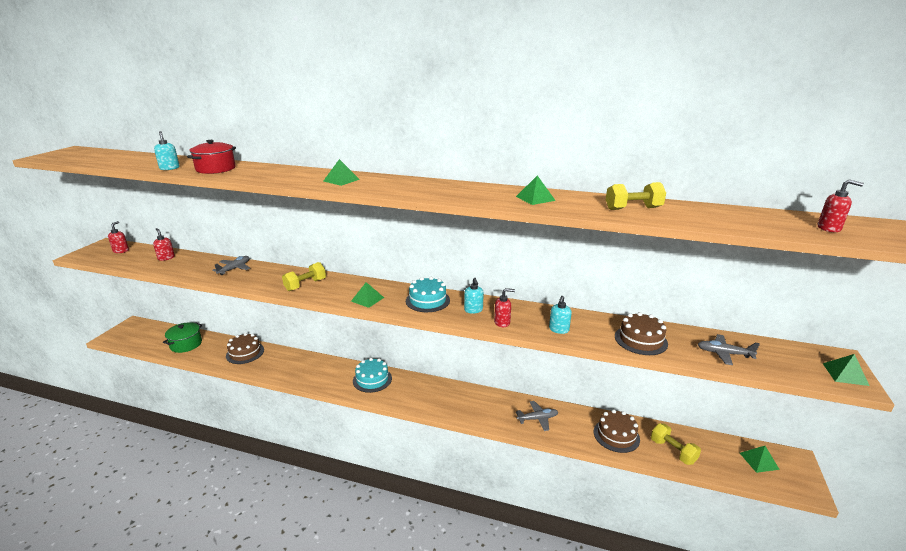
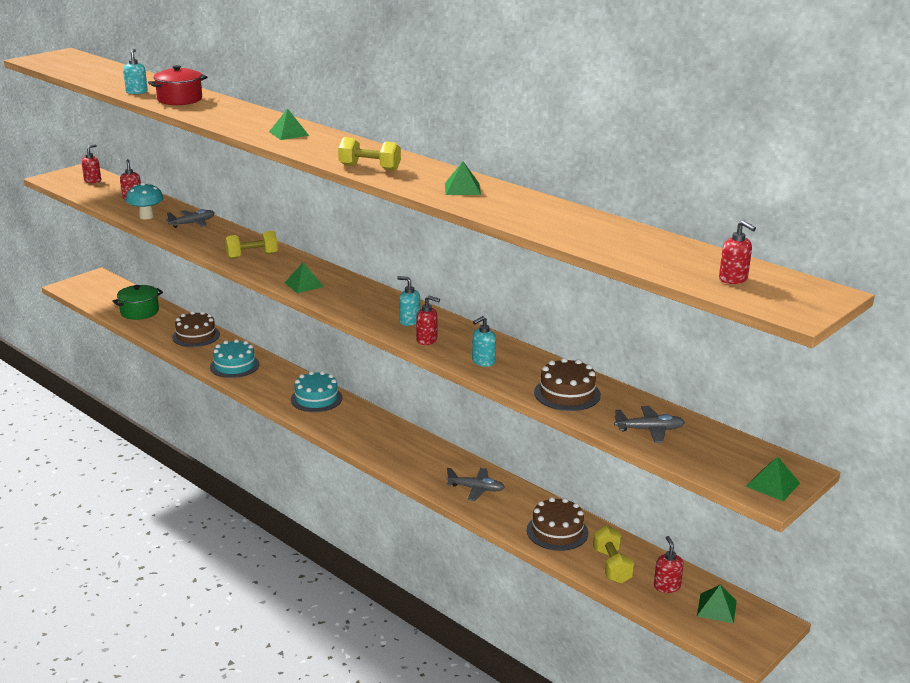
camera: 25 degrees right, 0 degrees up
turquoise cake [406,277,450,312] -> turquoise cake moved to [210,339,260,378]
turquoise soap dispenser [464,278,484,314] -> turquoise soap dispenser turned 105 degrees clockwise [397,276,420,326]
yellow dumbbell [606,182,666,210] -> yellow dumbbell moved to [338,137,401,171]
grey plane [698,334,760,365] -> grey plane turned 135 degrees clockwise [614,406,685,443]
none -> turquoise mushroom [126,182,163,219]
none -> red soap dispenser [654,536,684,593]

